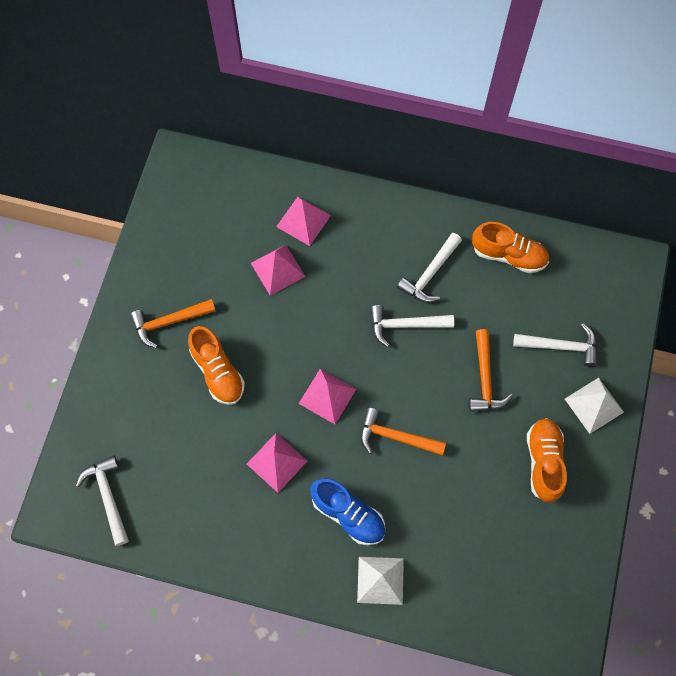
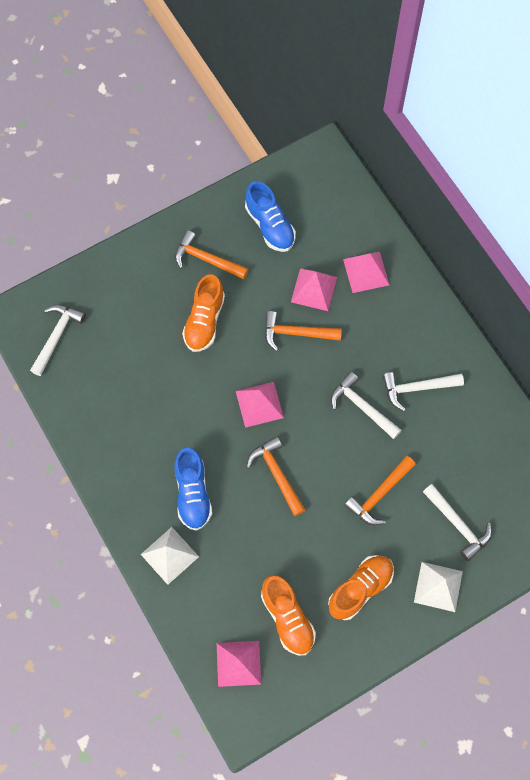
camera: 45 degrees right, 0 degrees up
pink pyramid [247,433,307,493] -> pink pyramid moved to [217,641,261,687]
orange shoe [472,222,549,273] -> orange shoe moved to [261,575,316,656]
none -> blue shoe [245,181,296,252]
none -> orange hammer [265,311,342,351]

